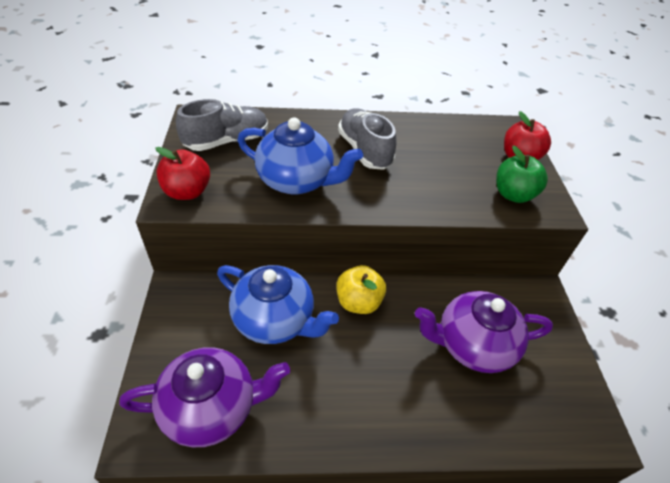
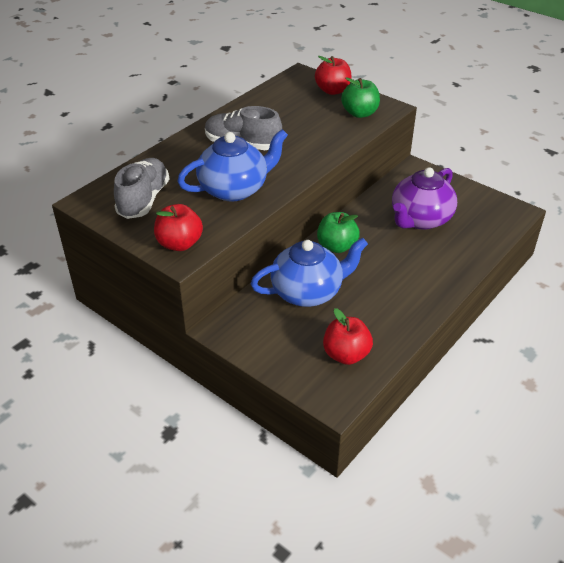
camera: 45 degrees left, 5 degrees down
purple teapot [119,347,290,447] -> red apple [323,308,373,365]
yellow apple [336,265,386,314] -> green apple [317,212,360,253]

